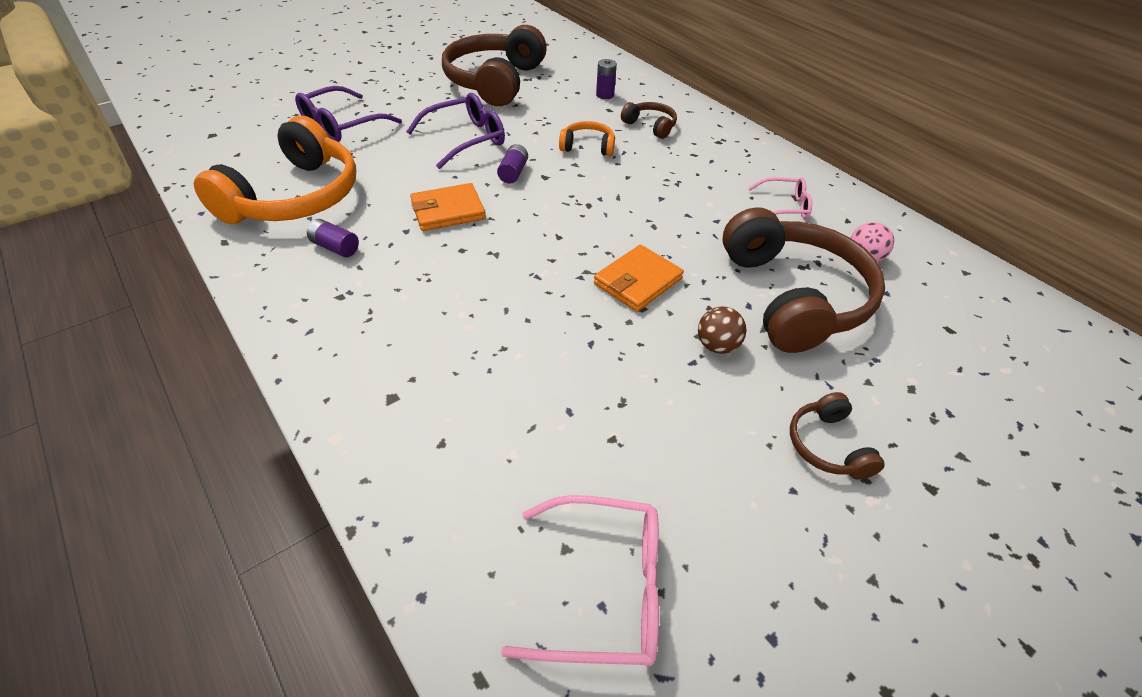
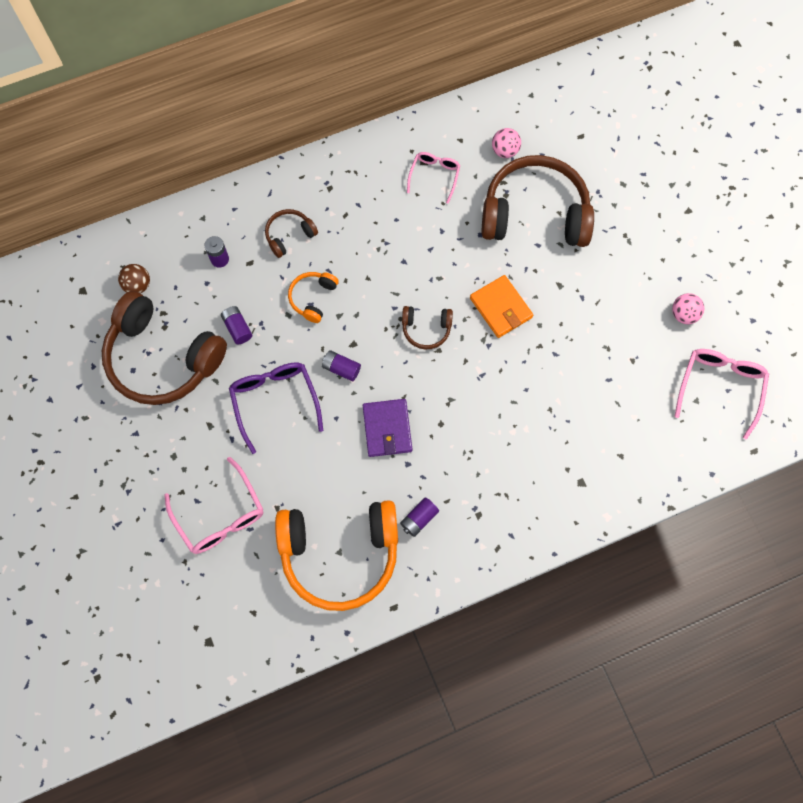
camera: 75 degrees left, 25 degrees up
orange headphones [194,116,356,224] -> orange headphones turned 135 degrees clockwise [275,500,398,611]
purple glasses [295,86,402,142] -> pink glasses [165,457,263,554]
orange wallet [410,183,486,231] -> purple wallet [363,399,412,457]
brown ball [698,307,747,354] -> brown ball moved to [118,264,150,293]
brown headphones [790,392,885,480] -> brown headphones moved to [402,306,453,349]
none -> purple battery [221,306,252,344]
none -> pink ball [672,293,704,324]

